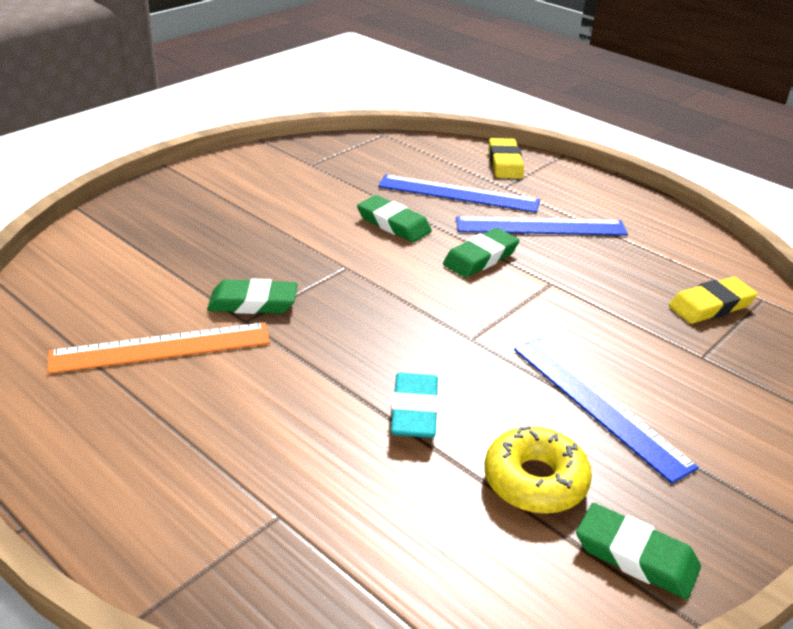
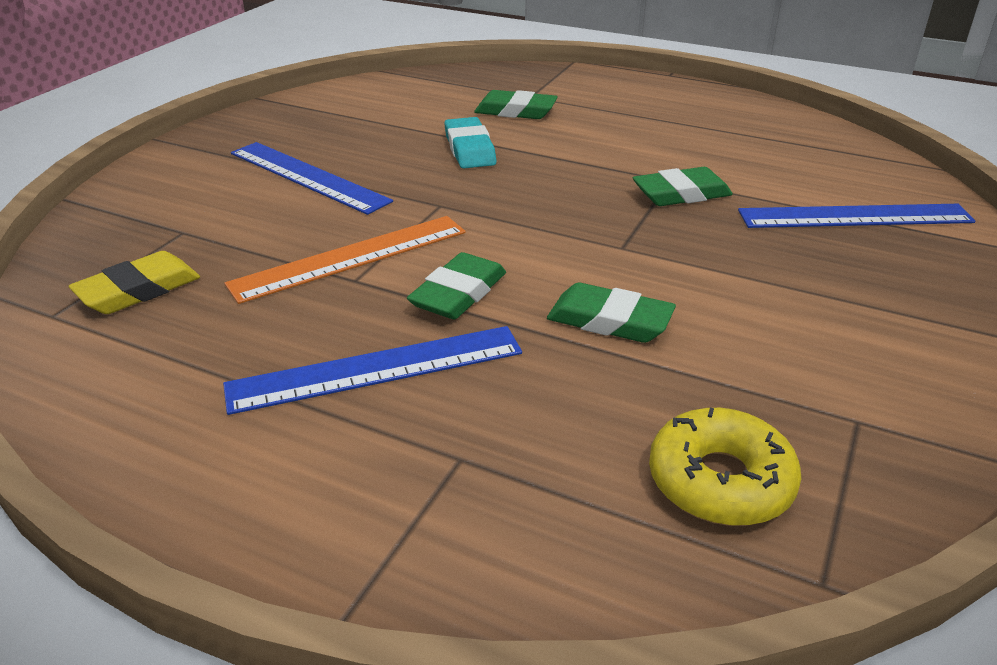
camera: 165 degrees right, 0 degrees up
orange ruler [47,322,270,374] -> orange ruler moved to [224,216,466,304]
blue ruler [378,175,540,213] -> blue ruler moved to [738,204,976,228]
yellow donut [484,426,592,514] -> yellow donut moved to [649,408,801,526]
yellow eraser [489,138,524,178] -> none
green eraser [576,503,701,599] -> green eraser moved to [474,90,558,119]

